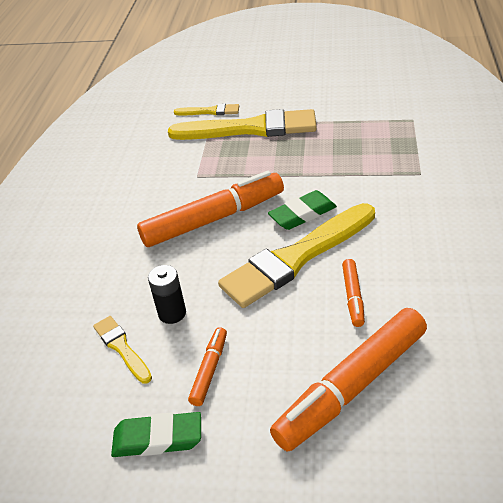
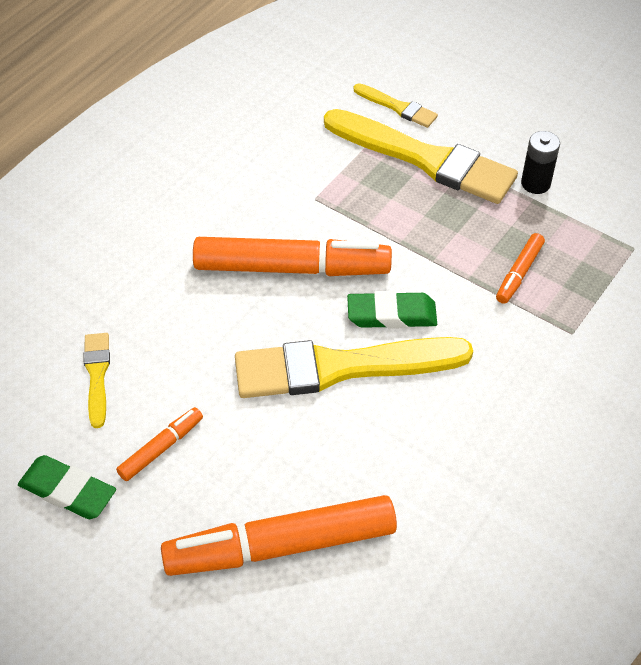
camera: 25 degrees right, 10 degrees up
black battery [148,265,186,324] -> black battery moved to [521,131,560,194]
orange marker [342,259,365,327] -> orange marker moved to [496,233,545,304]

